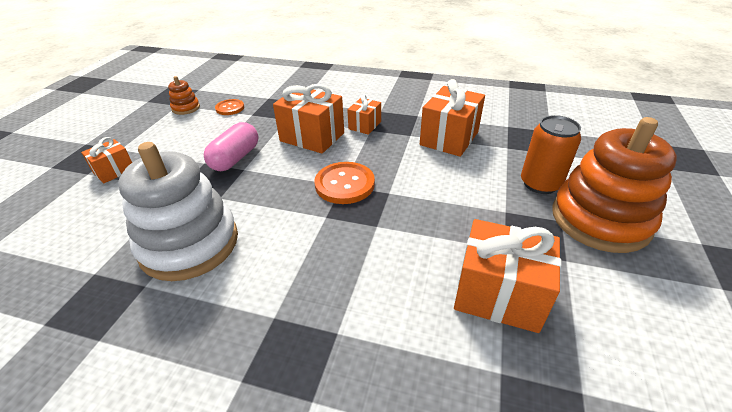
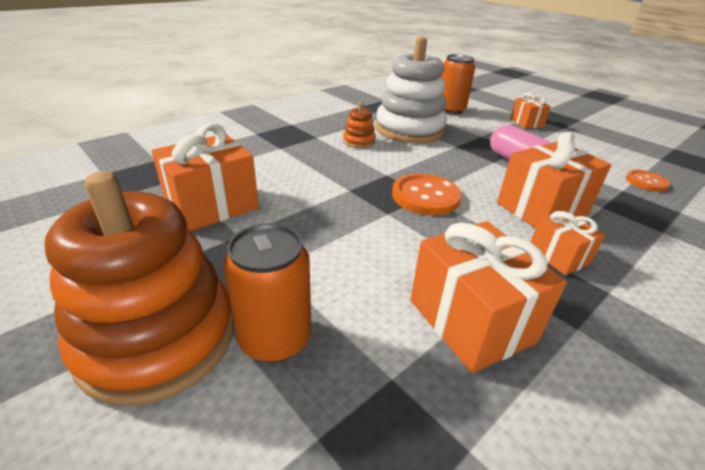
camera: 120 degrees right, 5 degrees down
orange stacking toy [168,76,200,115] -> orange stacking toy moved to [343,102,376,148]
none -> orange can [441,54,475,115]

